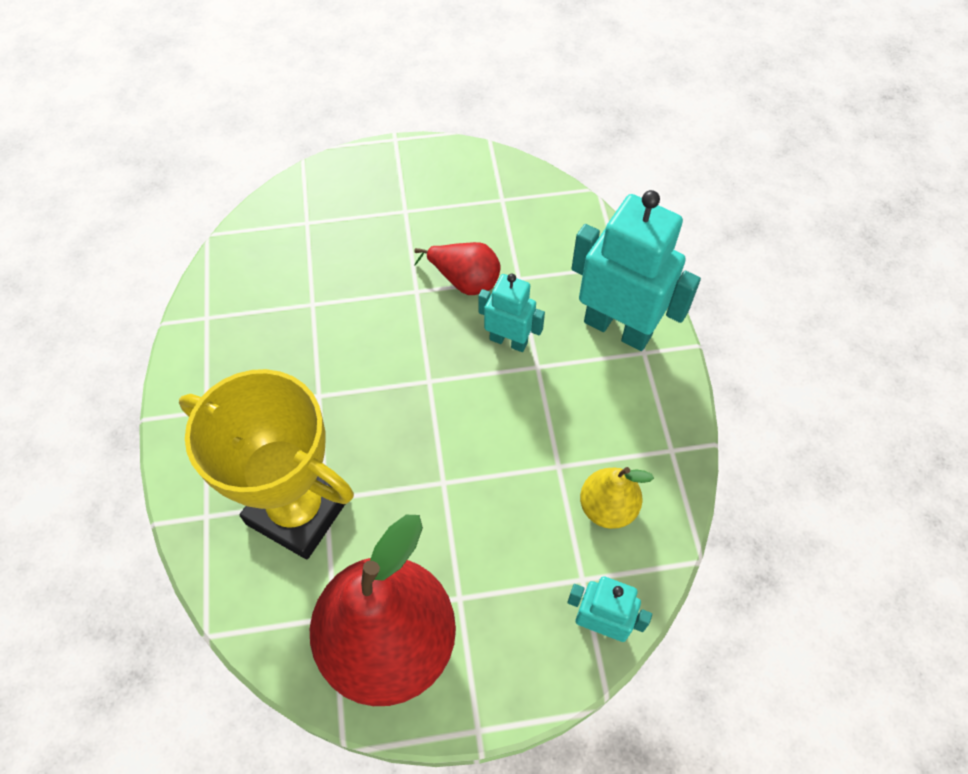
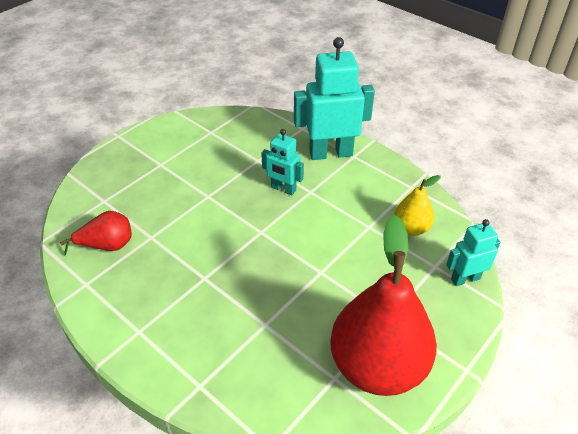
camera: 40 degrees left, 15 degrees down
yellow trophy [179,369,354,559] -> none
red pear [414,242,501,295] -> red pear moved to [60,211,132,256]
turquoise robot [478,274,545,352] -> turquoise robot turned 135 degrees counterclockwise [261,129,304,195]

